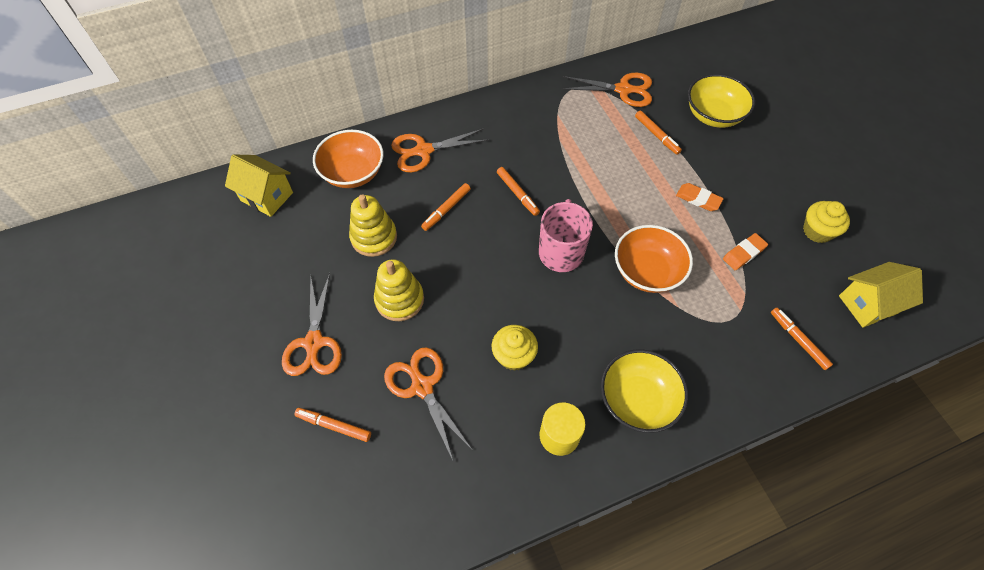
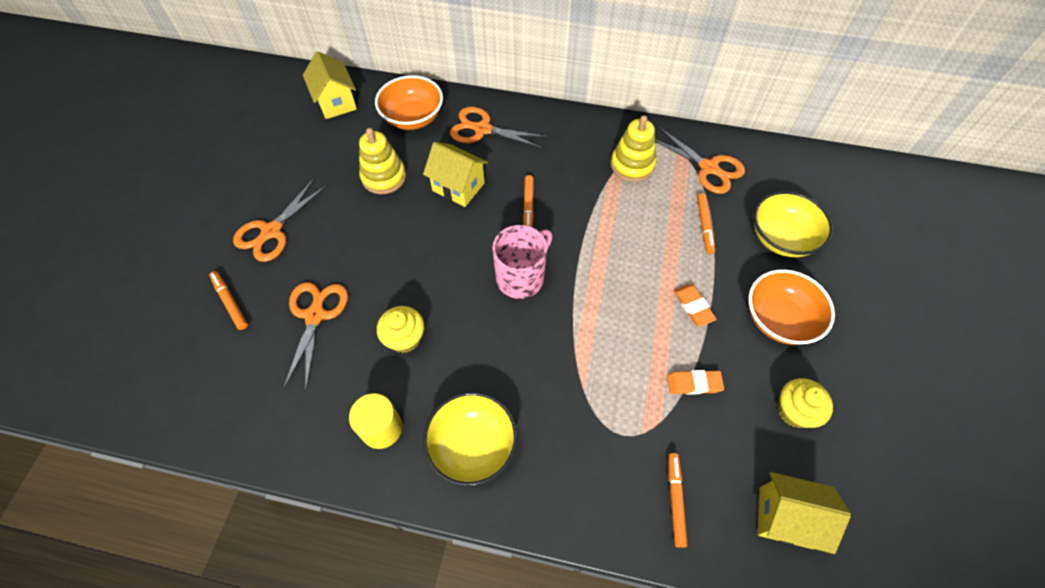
camera: 35 degrees right, 0 degrees up
yellow stacking toy [374,259,424,321] -> yellow stacking toy moved to [611,115,656,182]
orange marker [421,183,471,231] -> yellow house [423,142,488,207]
orange bowl [615,225,693,293] -> orange bowl moved to [748,269,835,345]

